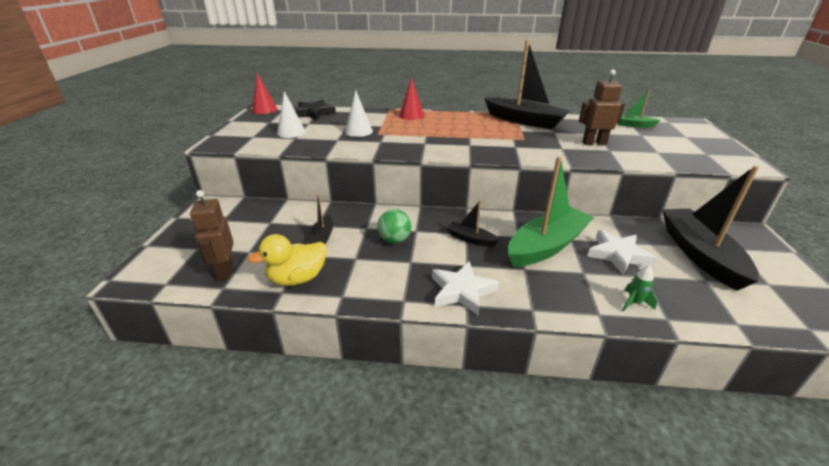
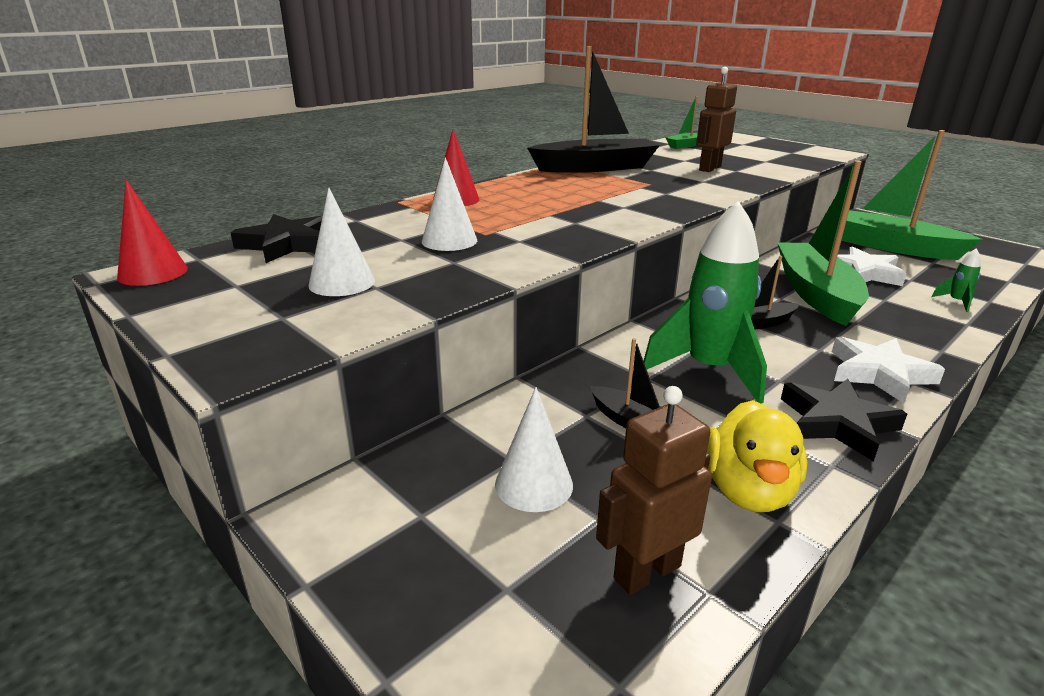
camera: 50 degrees left, 5 degrees down
brown robot [190,190,234,281] -> brown robot turned 120 degrees clockwise [596,386,712,595]
green ball [377,209,411,243] -> green rocket [644,201,767,404]
black boat [662,166,759,291] -> green boat [841,130,983,260]
none -> white cone [495,387,573,512]
none -> black star [781,379,907,462]

